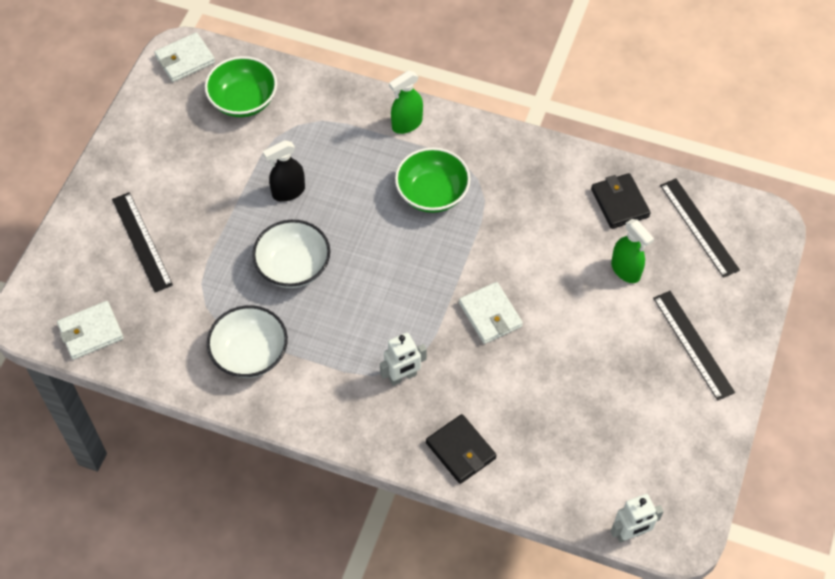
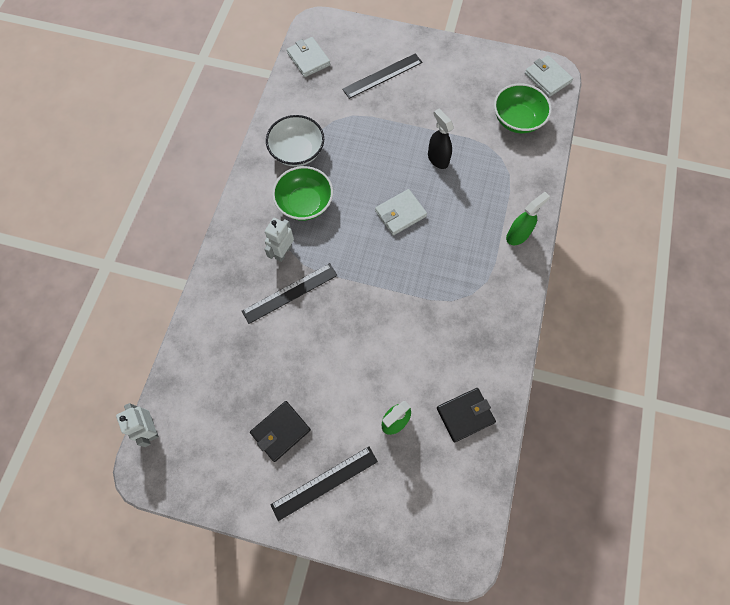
camera: 85 degrees right, 10 degrees up
white bowl [252,220,330,288] -> none
white robot [380,332,427,386] -> white robot turned 60 degrees clockwise [264,218,294,262]
green spray bottle [389,71,423,134] -> green spray bottle turned 90 degrees clockwise [506,192,550,245]
green bowl [395,147,471,213] -> green bowl moved to [272,166,333,221]
black wallet [426,414,497,484] -> black wallet moved to [250,401,311,462]
white wallet [459,282,523,344] -> white wallet moved to [375,189,427,235]
black ruler [660,178,740,278] -> black ruler moved to [242,263,337,324]

